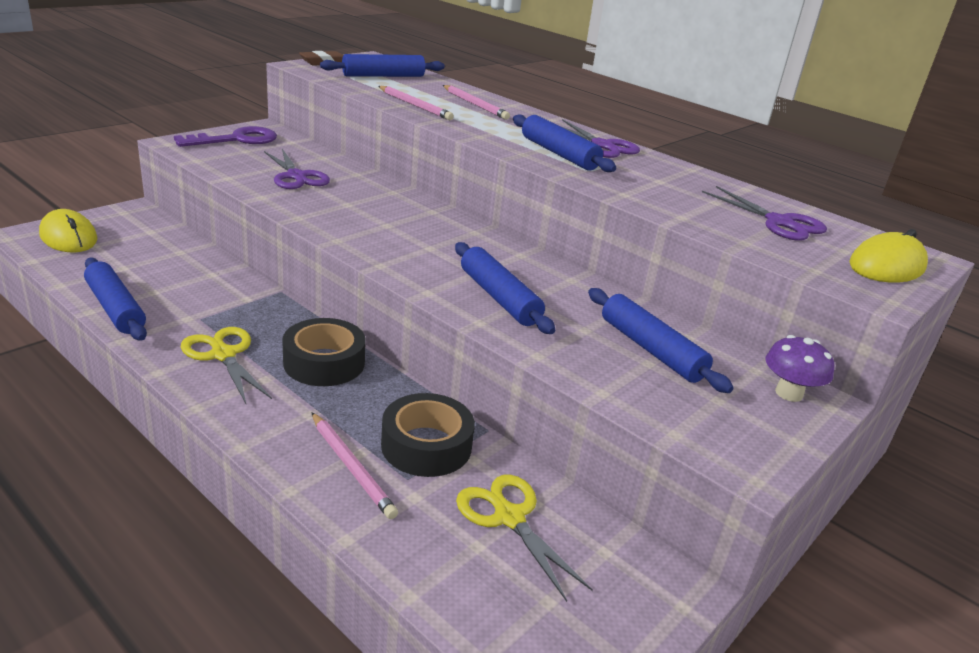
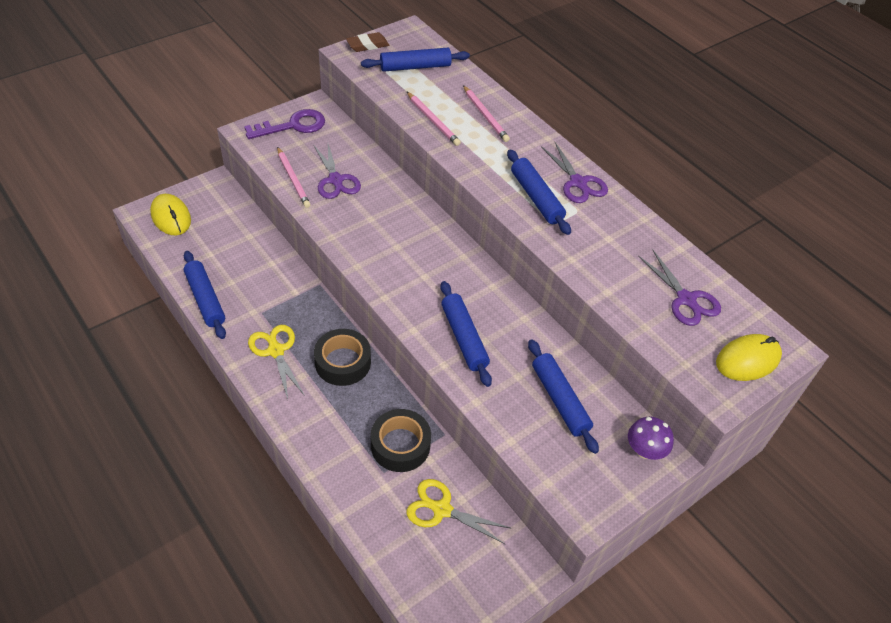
camera: 10 degrees right, 20 degrees up
pink pencil [312,413,398,519] -> pink pencil moved to [277,147,311,208]
yellow scissors [456,475,593,602] -> yellow scissors turned 45 degrees counterclockwise [407,479,512,544]

